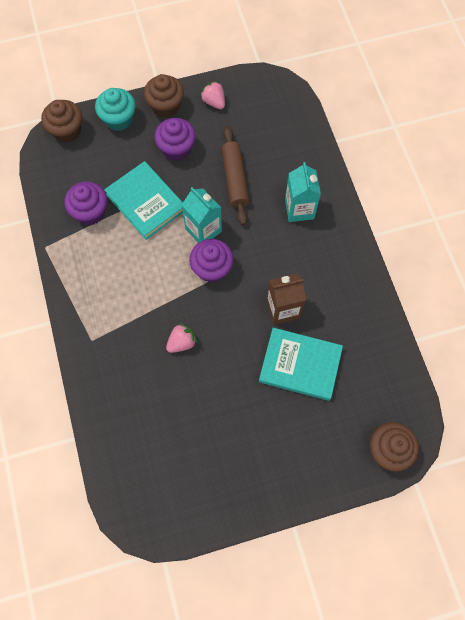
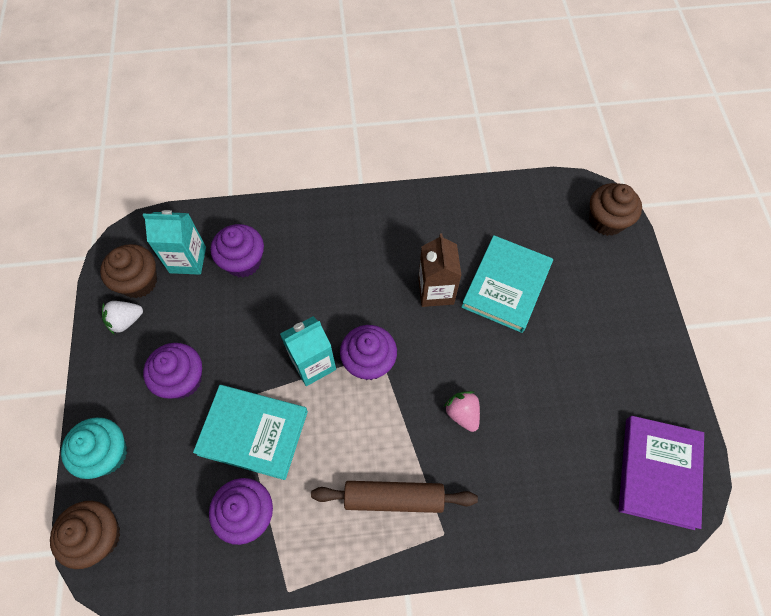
camera: 80 degrees left, 5 degrees down
turquoise book [104,161,183,240] -> turquoise book turned 45 degrees clockwise [193,385,308,480]
brown cupcake [144,74,184,118] -> brown cupcake moved to [100,244,157,298]
pink strawberry [200,81,225,109] -> white strawberry [102,301,143,335]
brown rolling pin [222,126,249,225] -> brown rolling pin moved to [311,481,478,513]
turquoise carton [285,162,321,222] -> turquoise carton moved to [143,210,206,275]
none -> purple cupcake [211,224,264,278]
none -> purple book [619,416,704,530]

